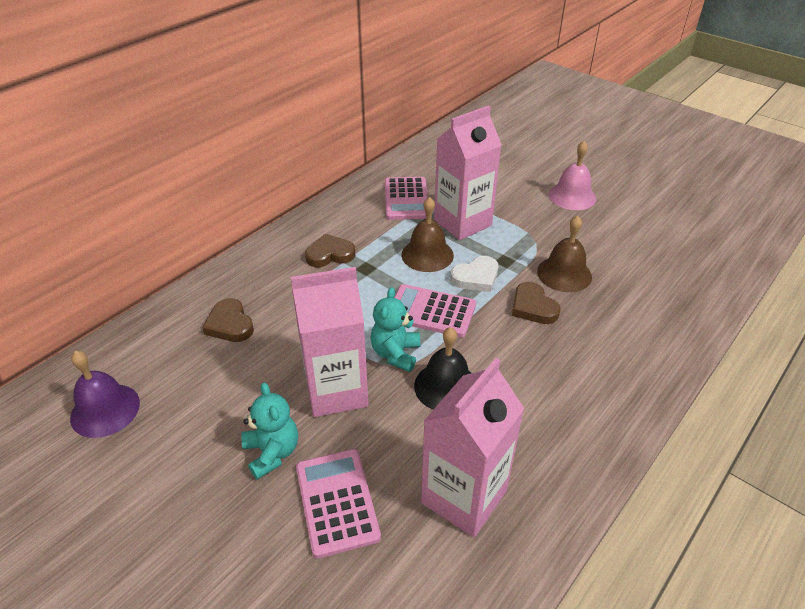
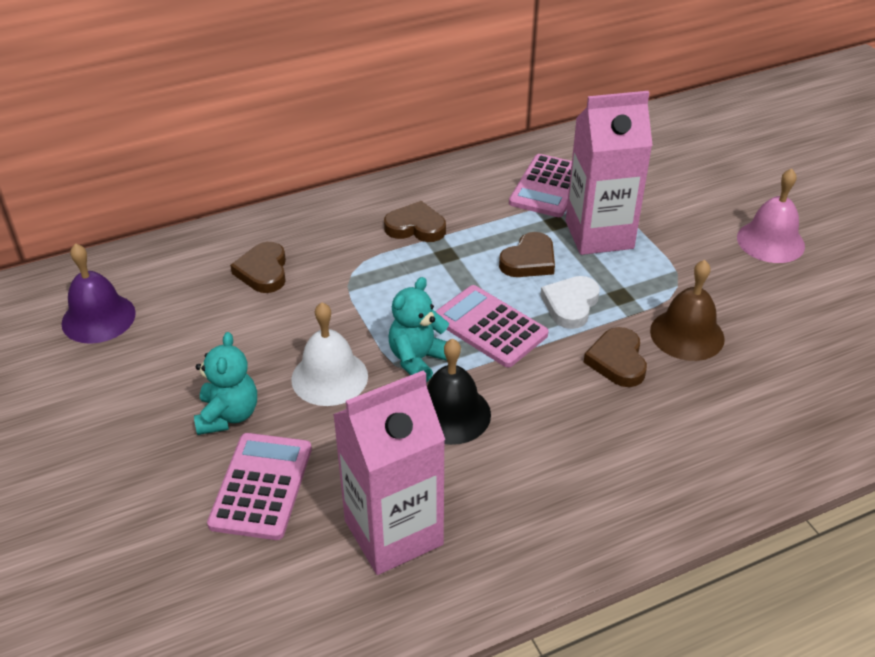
camera: 25 degrees right, 0 degrees up
pink carton [291,267,369,417] -> white bell [291,302,368,406]
brown bell [401,197,454,272] -> brown heart [499,232,555,277]
white heart [451,256,498,292] -> white heart turned 120 degrees clockwise [540,276,600,329]

